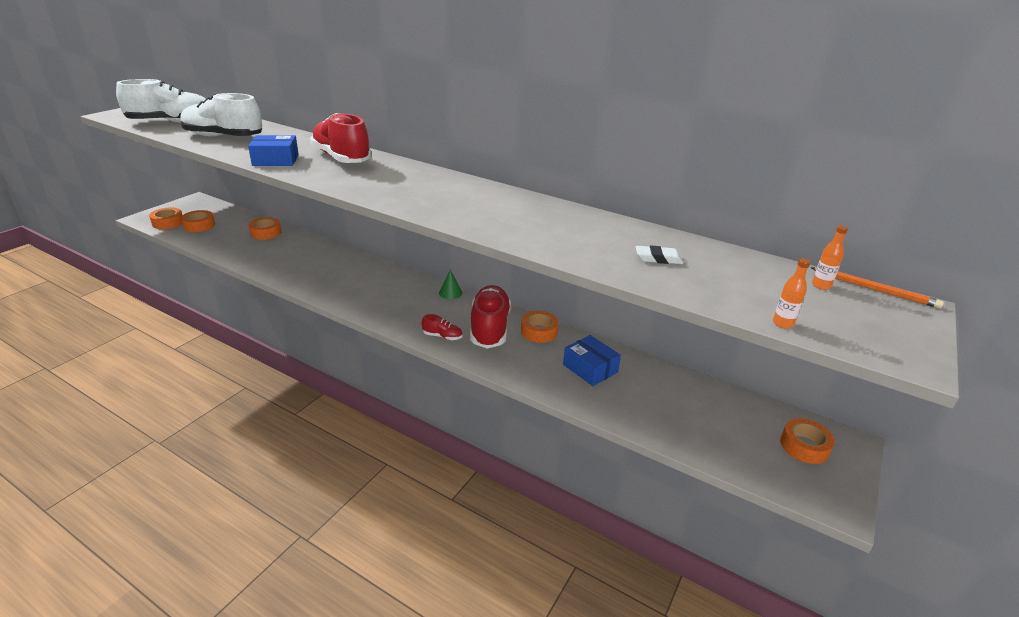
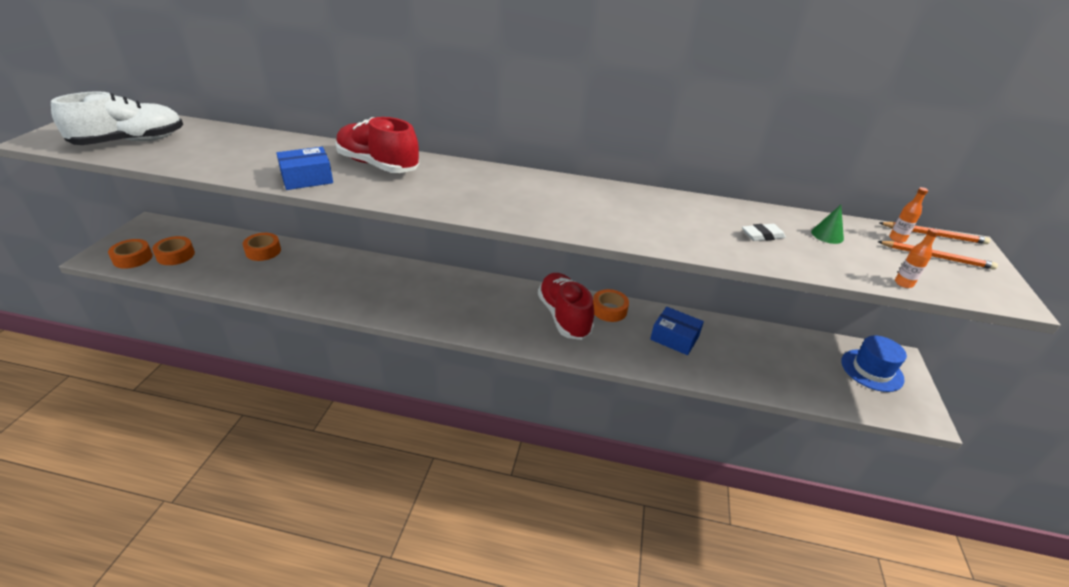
camera: 20 degrees left, 5 degrees up
white shoe [181,93,262,137] -> none
red shoe [422,314,463,340] -> none
green cone [439,270,462,299] -> green cone moved to [811,205,844,244]
orange tape [780,418,835,464] -> blue hat [842,335,907,392]
none -> orange pencil [877,241,998,270]

